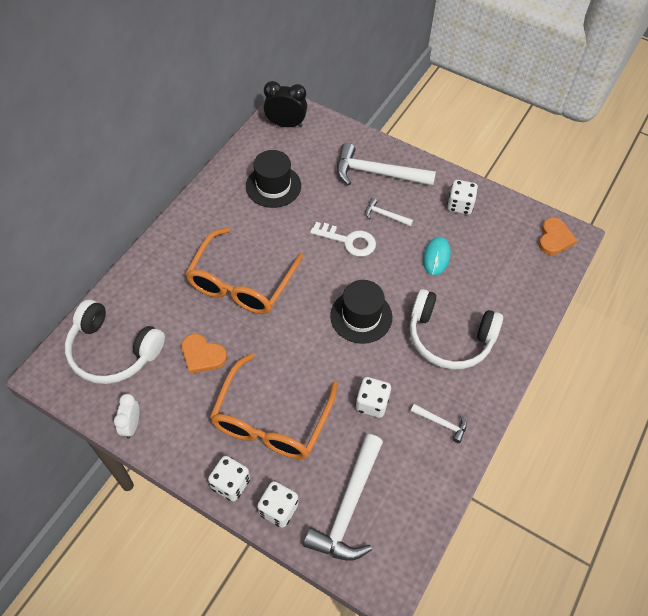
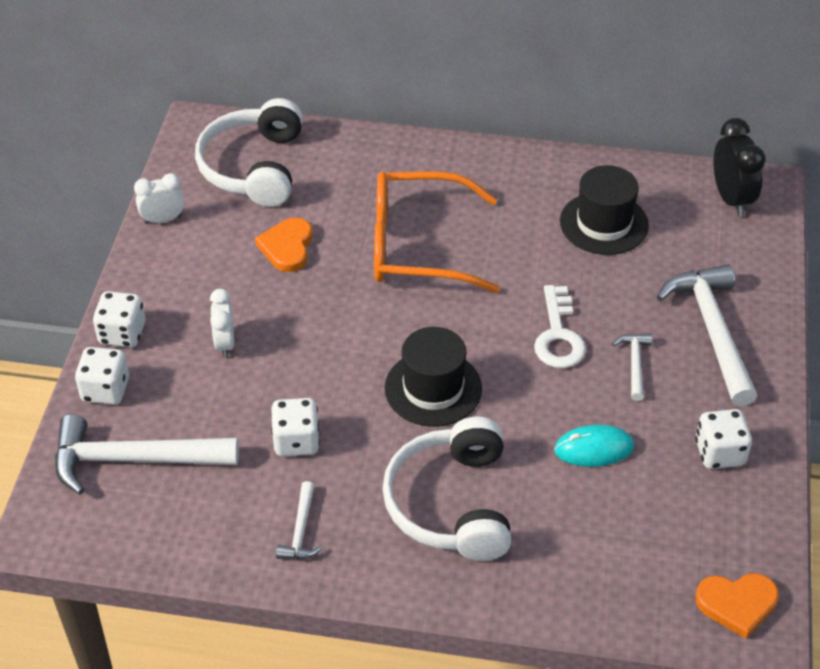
camera: 70 degrees right, 10 degrees down
orange glasses [210,353,338,459] -> white clock [210,289,234,358]

